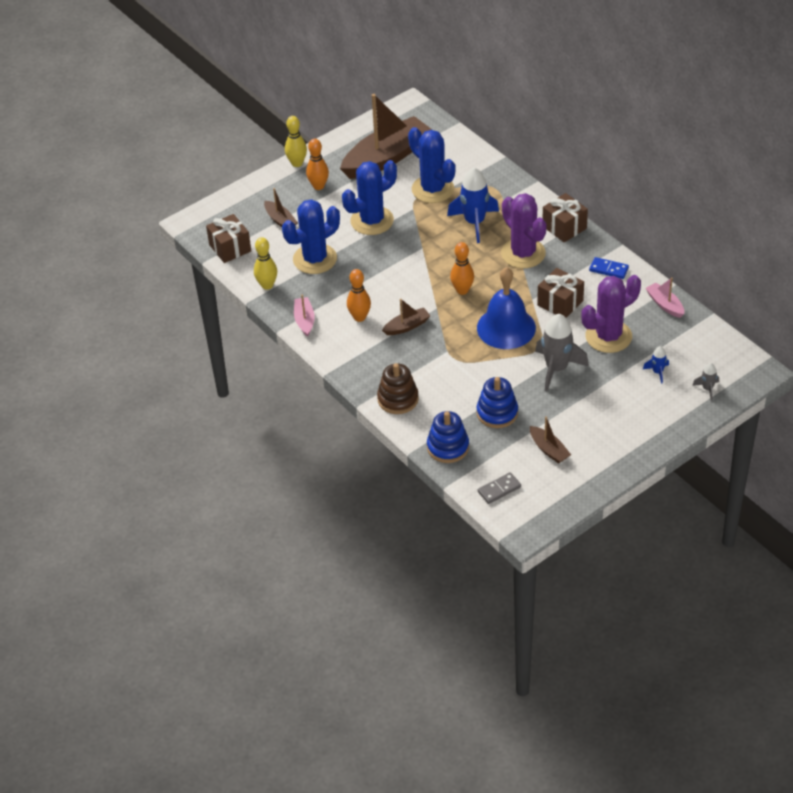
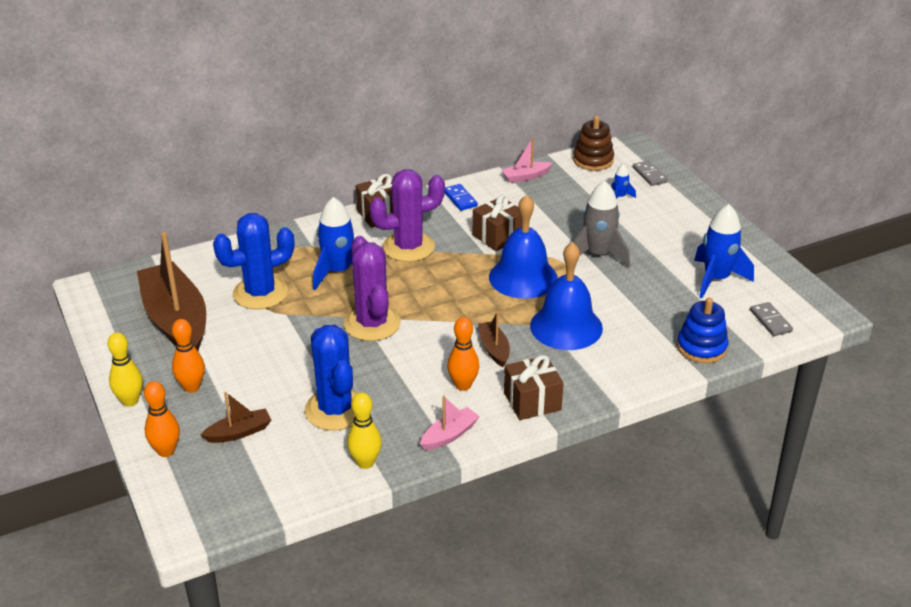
camera: 80 degrees left, 10 degrees down
brown gift [206,214,251,263] -> brown gift moved to [504,355,563,420]
pink boat [294,294,315,337] -> pink boat turned 135 degrees clockwise [420,396,480,450]
blue cactus [342,160,397,235] -> none
brown stacking toy [377,363,419,414] -> brown stacking toy moved to [573,116,614,171]
orange bowling pin [450,242,474,295] -> orange bowling pin moved to [144,381,180,457]
blue stacking toy [477,377,518,428] -> none
brown boat [530,416,571,464] -> blue rocket [694,204,754,298]
purple cactus [581,275,641,353] -> purple cactus moved to [344,236,401,341]
blue domino [589,257,629,279] -> blue domino turned 60 degrees counterclockwise [445,184,478,211]
grey rocket [692,363,719,401] -> grey domino [633,160,668,186]
none -> blue bell [530,242,603,350]

